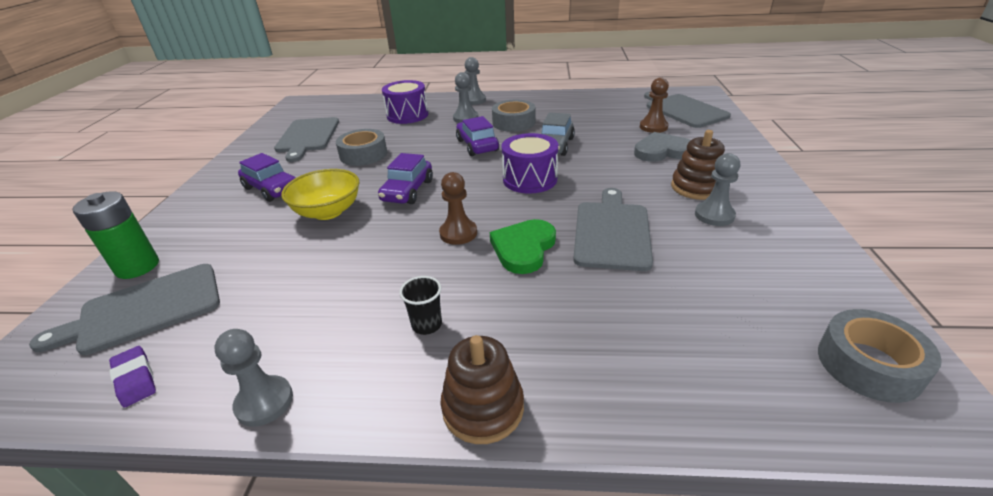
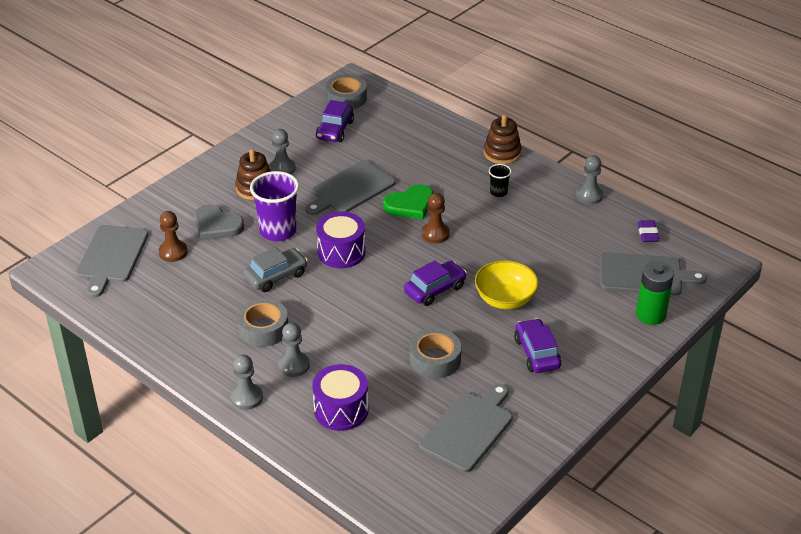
camera: 145 degrees left, 5 degrees up
purple car [456,116,499,156] -> purple car moved to [316,100,354,142]
none -> purple cup [250,171,299,241]

